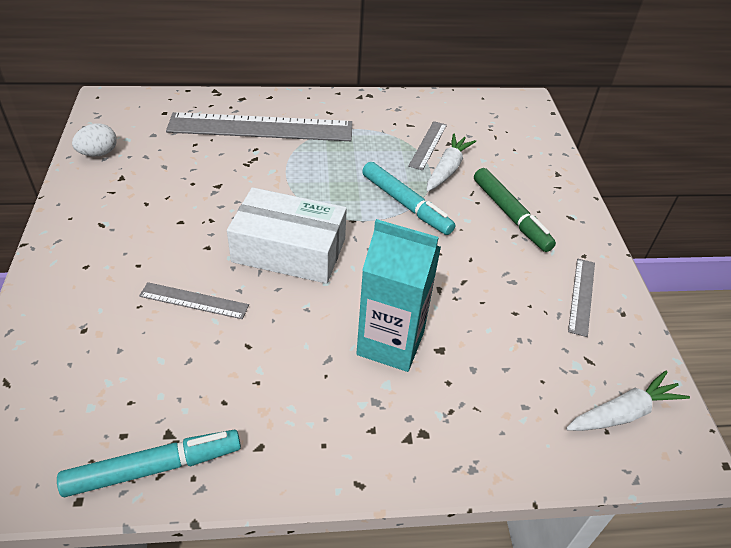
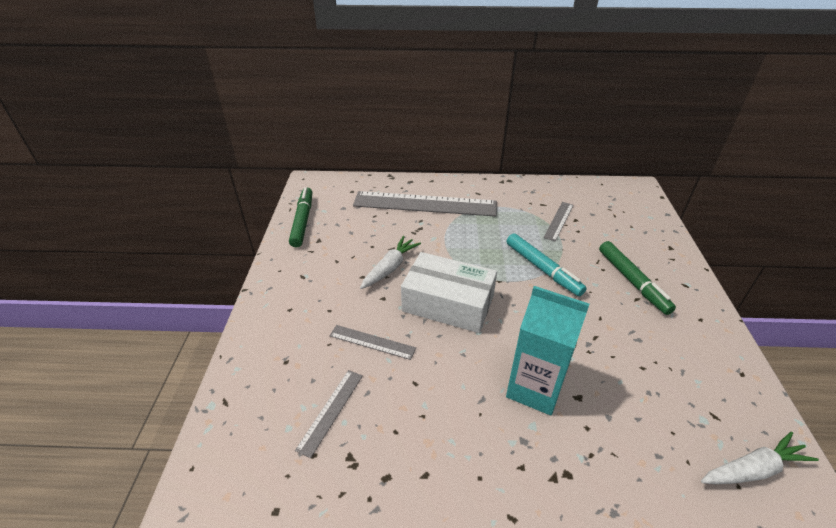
camera: 10 degrees right, 5 degrees down
turquoise marker [57,430,241,497] -> none
white egg [72,123,117,157] -> green marker [289,187,312,248]
white carrot [427,133,476,192] -> white carrot moved to [360,236,421,289]
grey ruler [568,259,595,337] -> grey ruler moved to [295,370,363,458]

